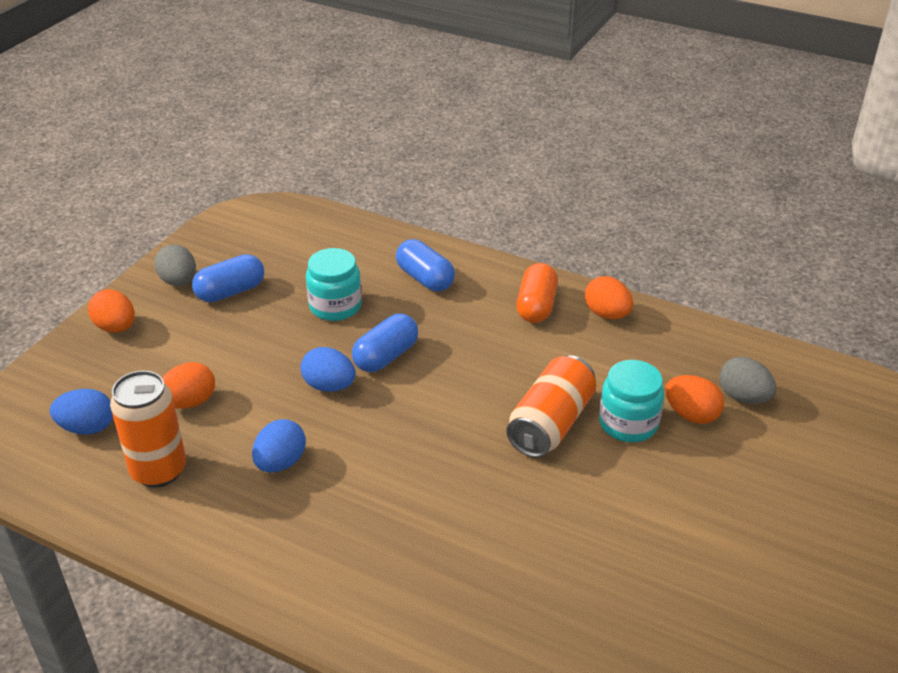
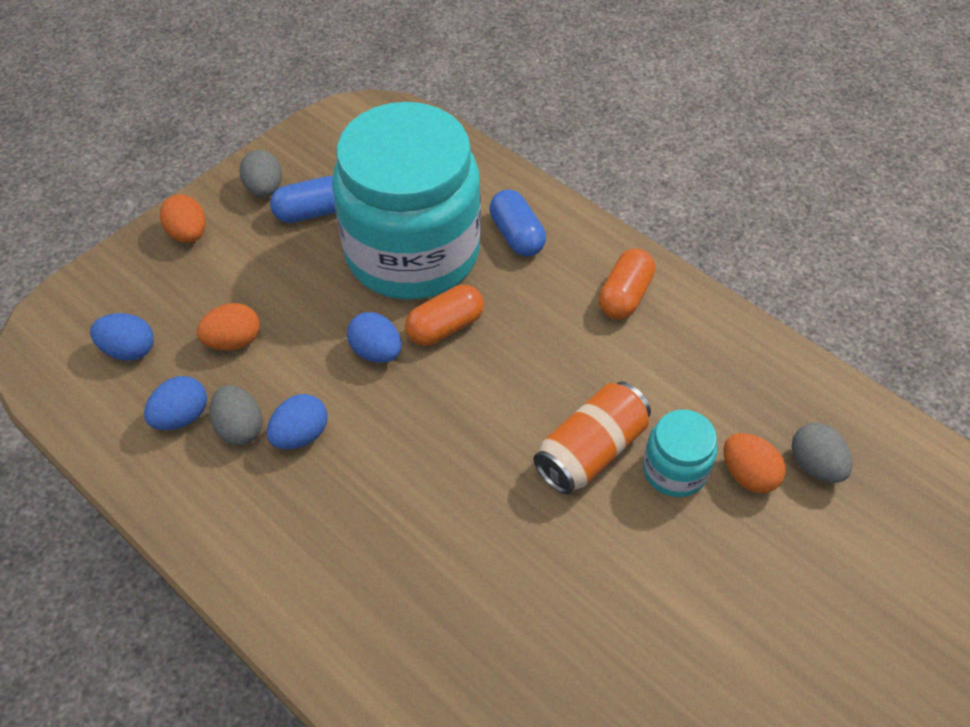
camera: 15 degrees right, 15 degrees up
orange can [110,371,186,488] -> blue egg [144,376,207,430]
turquoise jar [306,248,362,321] -> turquoise jar [332,102,481,299], size x2.39
blue capsule [352,314,418,372] -> orange capsule [405,285,484,346]
orange egg [585,276,633,319] -> none
none -> grey egg [209,385,263,446]

